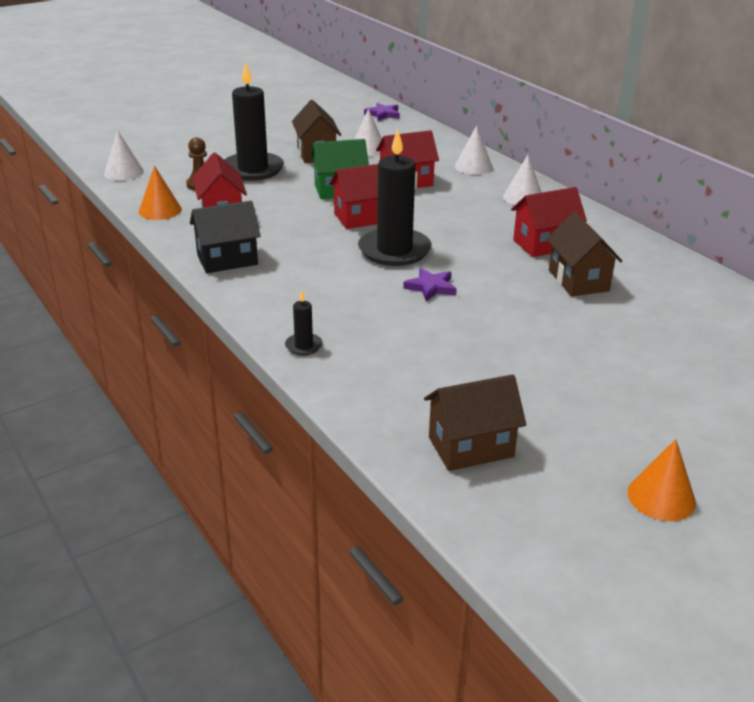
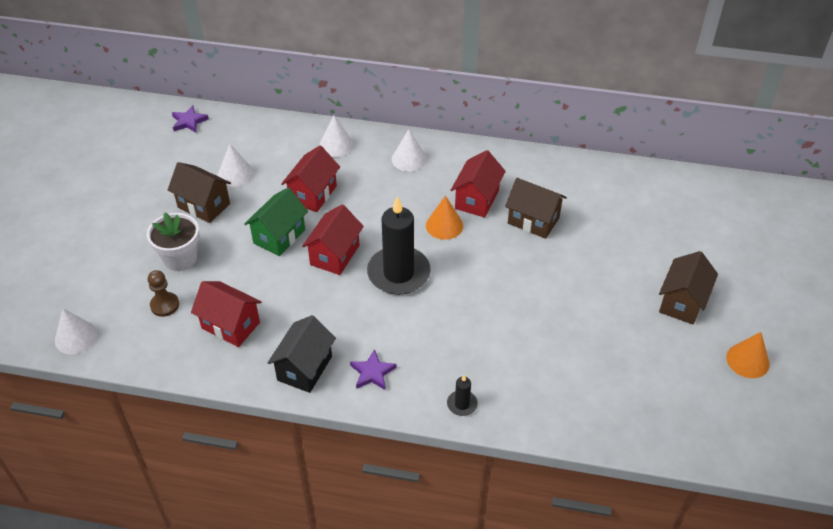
camera: 45 degrees left, 15 degrees up
orange cone [139,165,182,220] -> orange cone moved to [426,195,463,240]
black candle [224,62,284,181] -> white flower pot [147,213,200,271]
purple star [403,268,457,301] -> purple star moved to [350,349,397,390]
brown house [424,374,526,471] -> brown house moved to [659,251,718,324]

